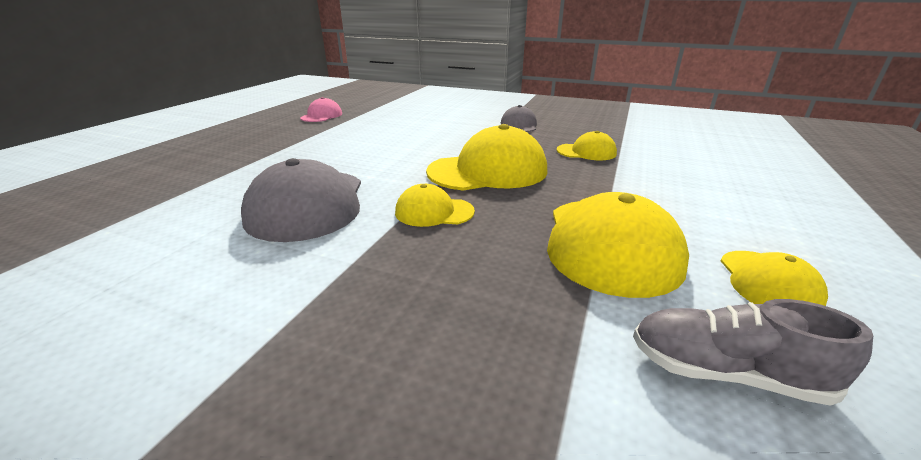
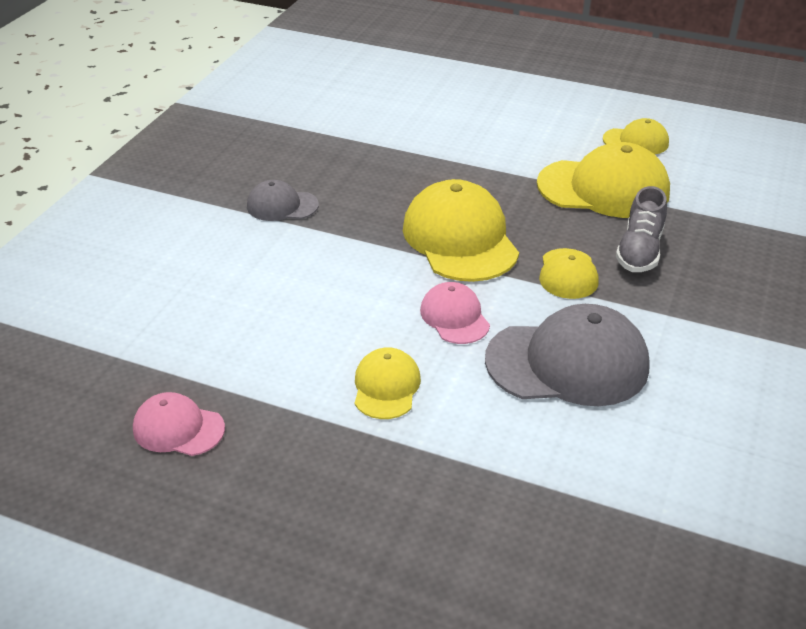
camera: 90 degrees left, 10 degrees up
yellow cap [557,131,617,160] -> yellow cap moved to [355,347,421,419]
grey shoe [633,299,873,406] -> grey shoe moved to [616,186,667,272]
none -> pink cap [420,282,490,344]

